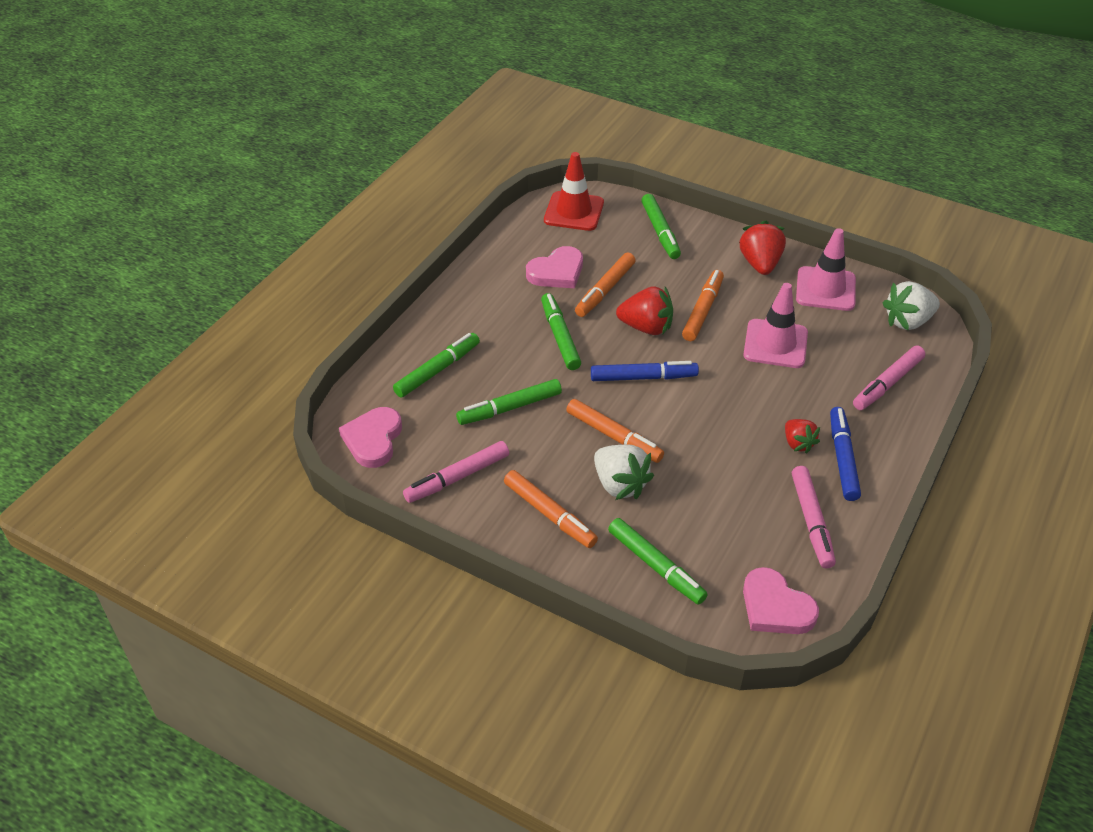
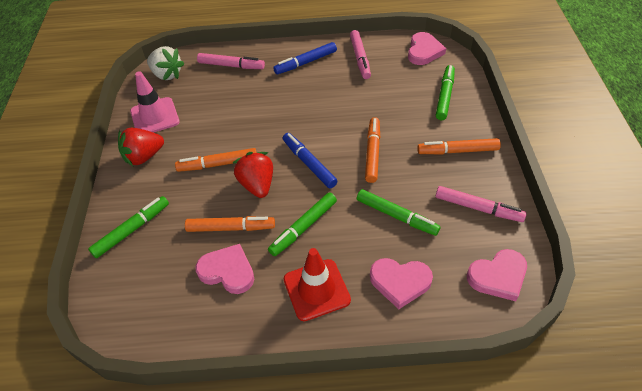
camera: 120 degrees left, 5 degrees up
green marker [393,333,480,398] -> pink heart [370,258,433,309]
orange marker [504,470,598,548] -> orange marker turned 105 degrees counterclockwise [417,138,501,154]
red traffic cone [544,152,604,231] -> red traffic cone moved to [284,248,351,321]
white strawberry [594,445,654,500] -> none
pink traffic cone [743,283,808,368] -> none
red strawberry [785,419,820,454] -> none
pink marker [792,466,836,568] -> pink marker turned 120 degrees clockwise [350,30,371,79]

